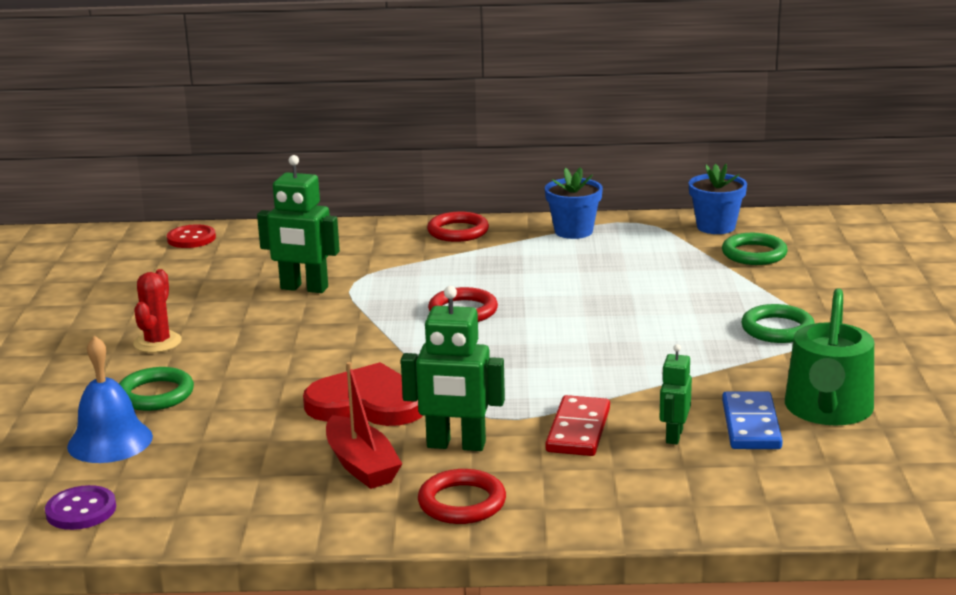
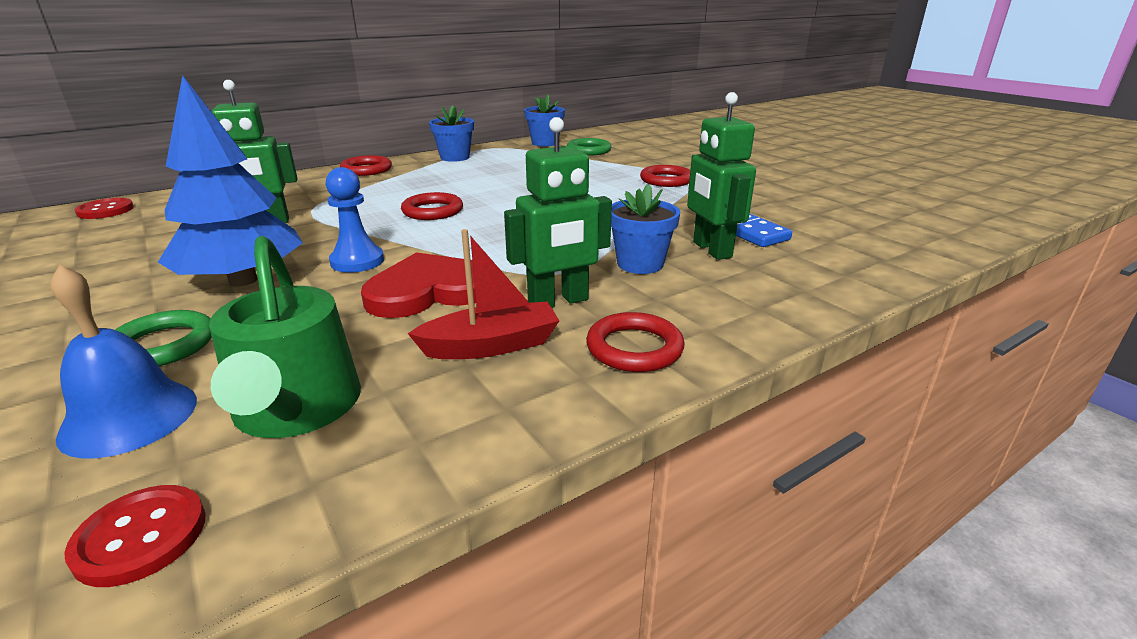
camera: 35 degrees left, 5 degrees up
purple button [45,485,116,530] -> red button [64,485,206,587]
red cactus [134,269,182,353] -> none
red boat [326,362,402,489] -> red boat turned 45 degrees counterclockwise [408,229,559,359]
red domino [545,395,610,456] -> blue flower pot [611,184,680,274]
green robot [660,344,692,445] -> green robot [687,92,756,260], size x1.70
green ring [741,304,815,343] -> red ring [640,165,690,187]
green watering can [785,288,874,426] -> green watering can moved to [209,236,361,438]
none -> blue tree [158,75,303,286]
none -> blue pawn [326,167,384,273]

